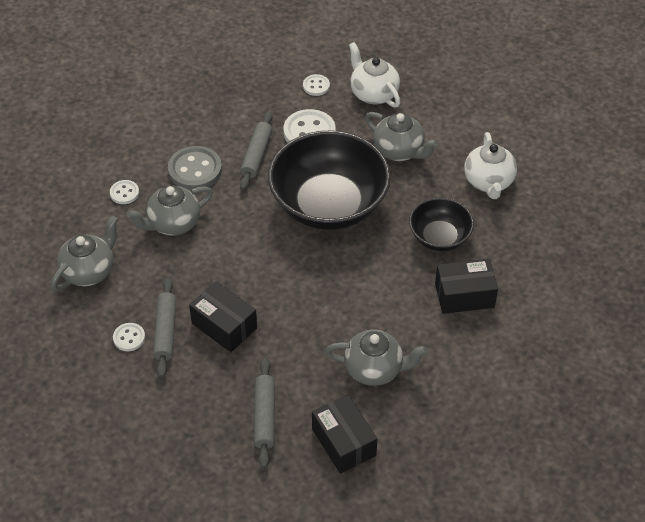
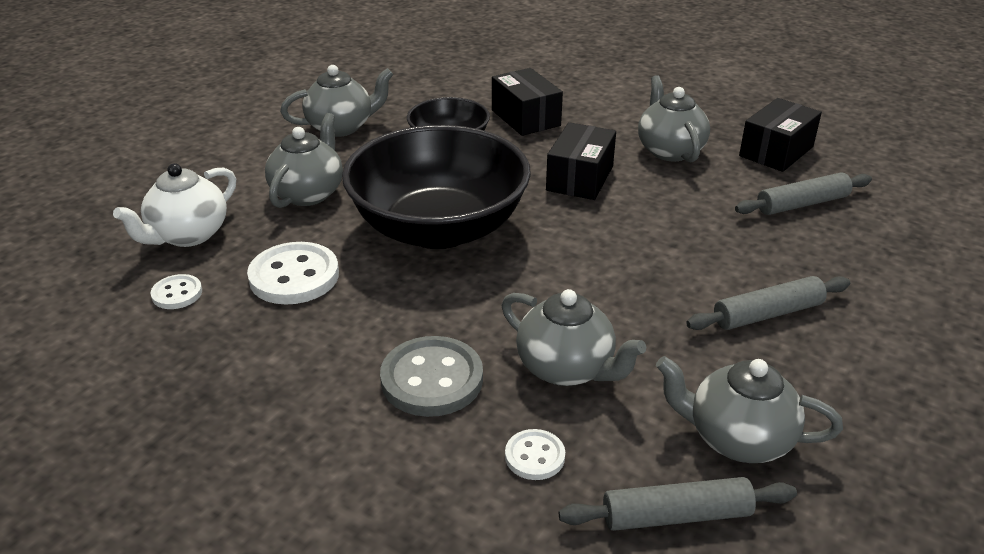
camera: 110 degrees left, 15 degrees down
white button [113,323,145,351] -> none
black box [189,281,257,352] -> black box moved to [546,122,616,200]
grey rolling pin [240,111,273,190] -> grey rolling pin moved to [559,477,797,531]
white teapot [464,132,517,199] -> grey teapot [280,65,394,137]

